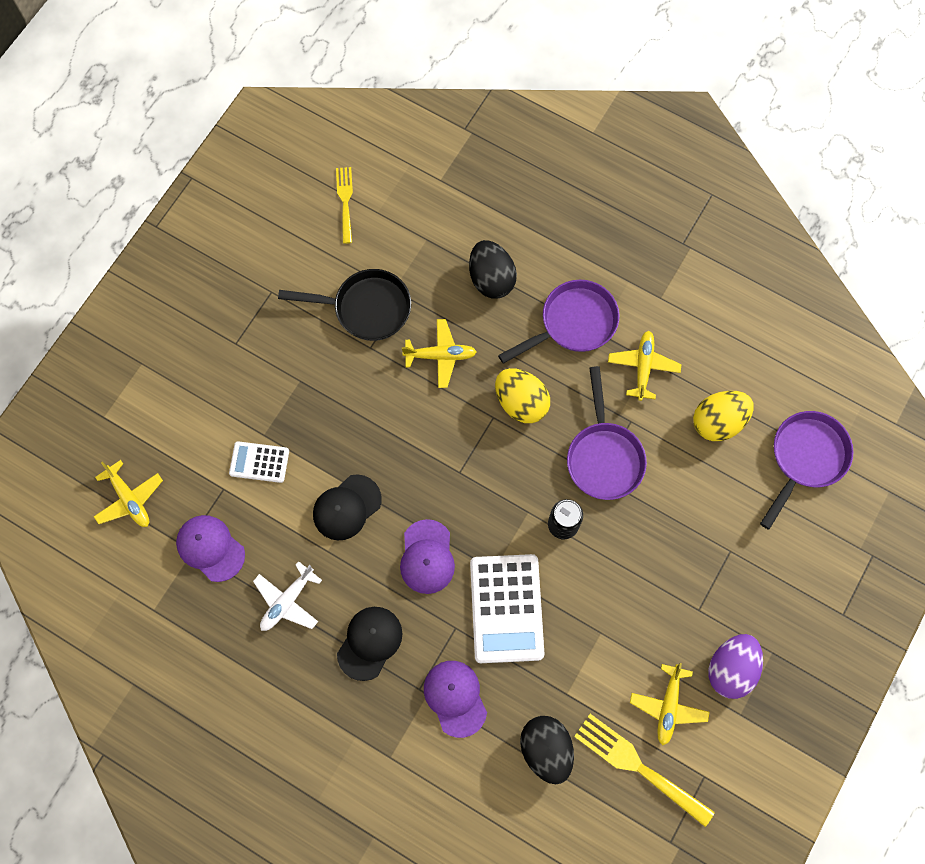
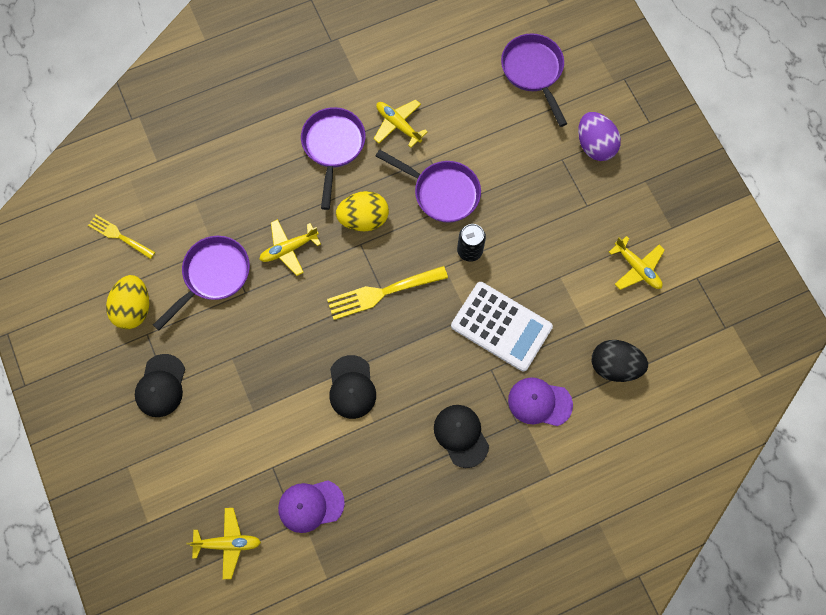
camera: 55 degrees left, 0 degrees up
white calculator [229,441,289,483] -> none
white plane [253,561,322,631] -> none
black pan [278,269,411,341] -> purple pan [153,236,250,330]
purple cap [400,519,455,594] -> none
yellow plane [402,319,477,388] -> yellow plane turned 150 degrees counterclockwise [259,219,321,276]
black egg [469,240,517,298] -> none
yellow fork [574,714,715,827] -> yellow fork moved to [327,266,448,320]
yellow egg [693,391,754,441] -> yellow egg moved to [106,275,149,329]
purple egg [708,634,763,699] -> purple egg moved to [578,112,621,161]
none -> black cap [135,354,185,417]

